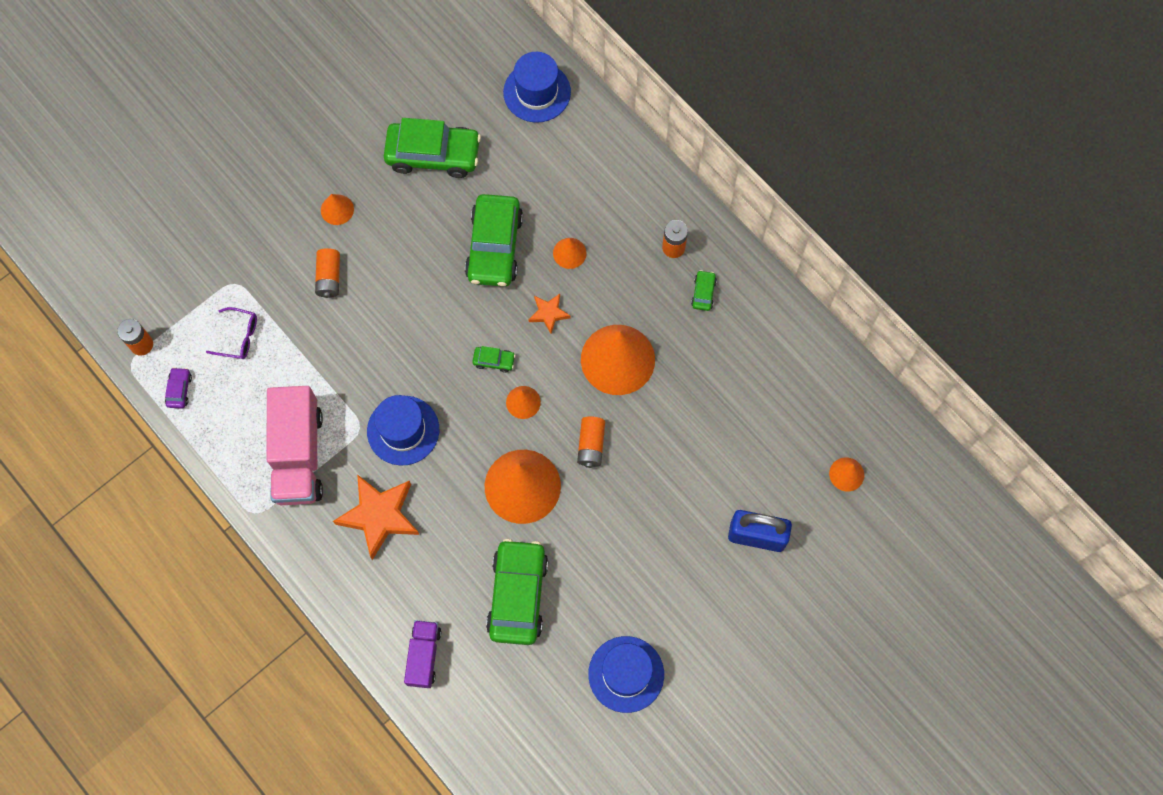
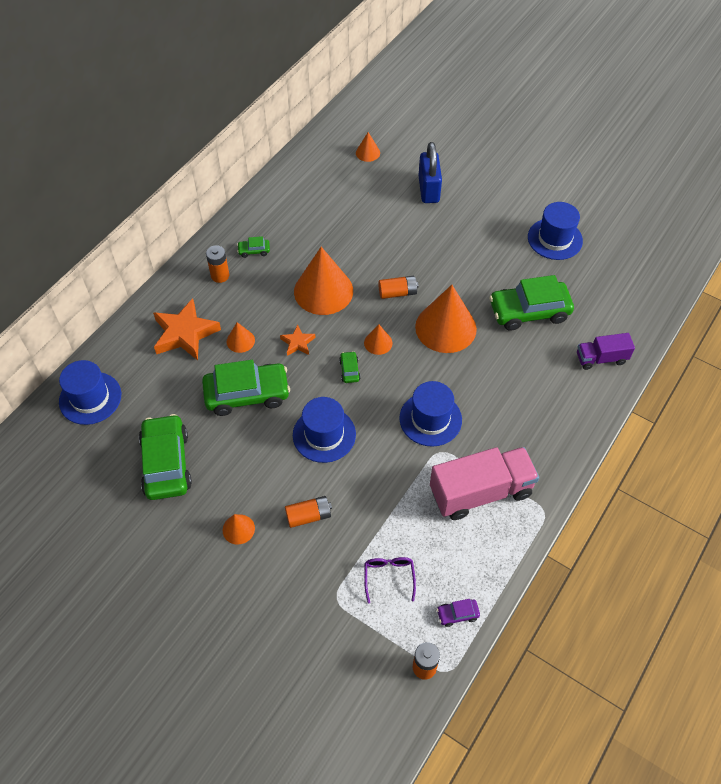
camera: 105 degrees left, 15 degrees down
orange star [333,474,419,560] -> orange star moved to [153,298,221,360]
none -> blue hat [293,397,356,463]

